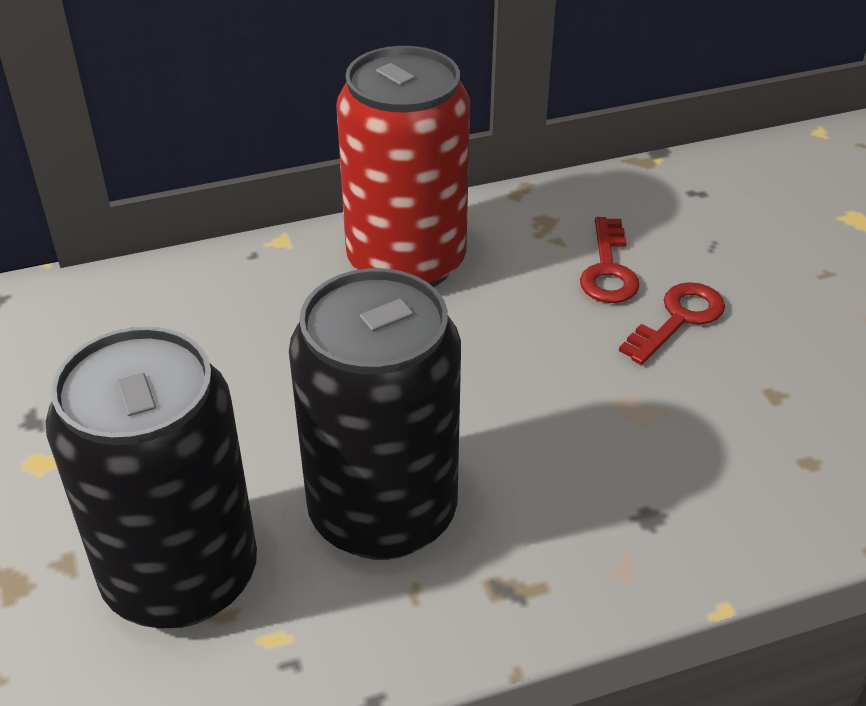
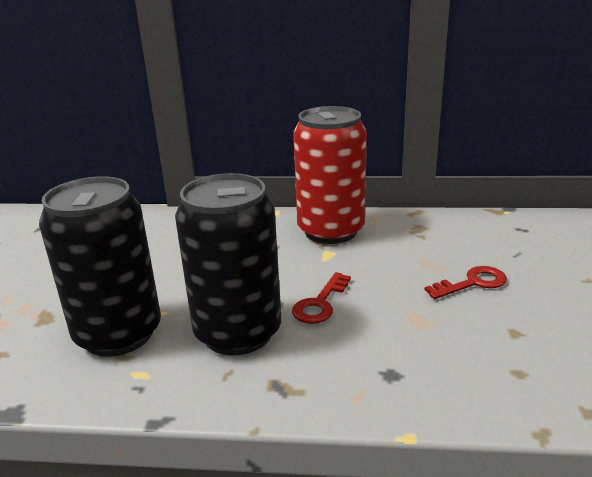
camera: 25 degrees right, 15 degrees down
red key [580,217,640,303] -> red key moved to [292,272,351,324]

